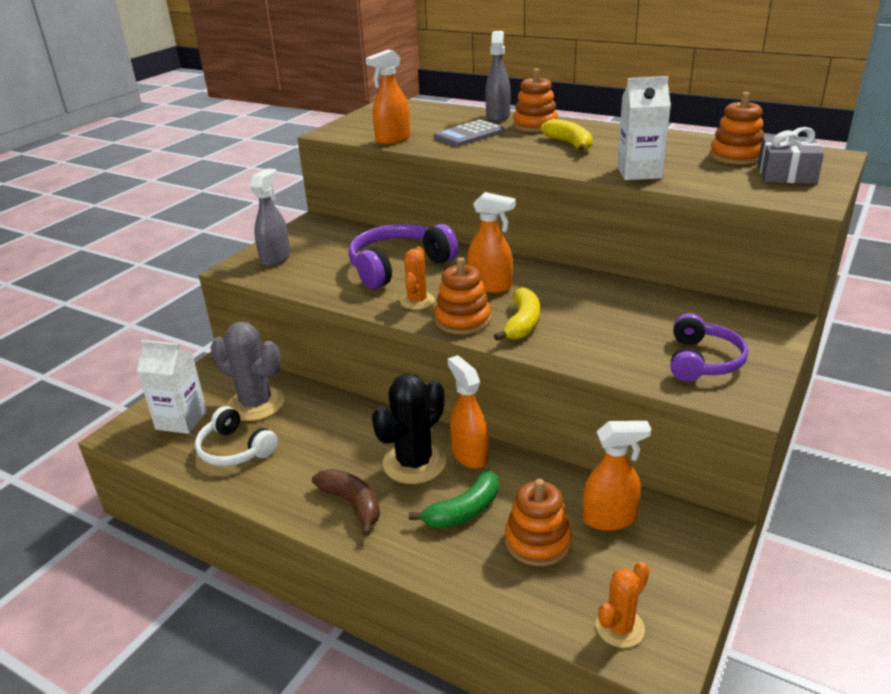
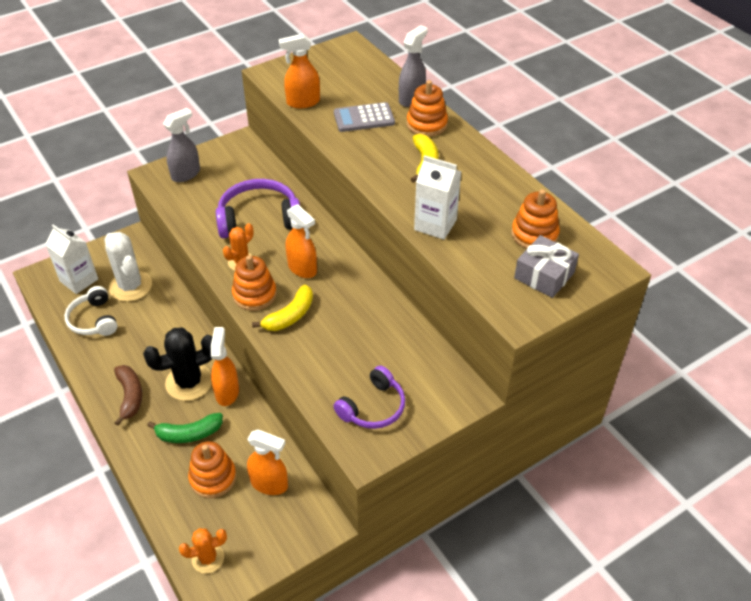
camera: 25 degrees right, 15 degrees up
grey cactus [211,322,285,421] -> white cactus [104,232,152,302]

